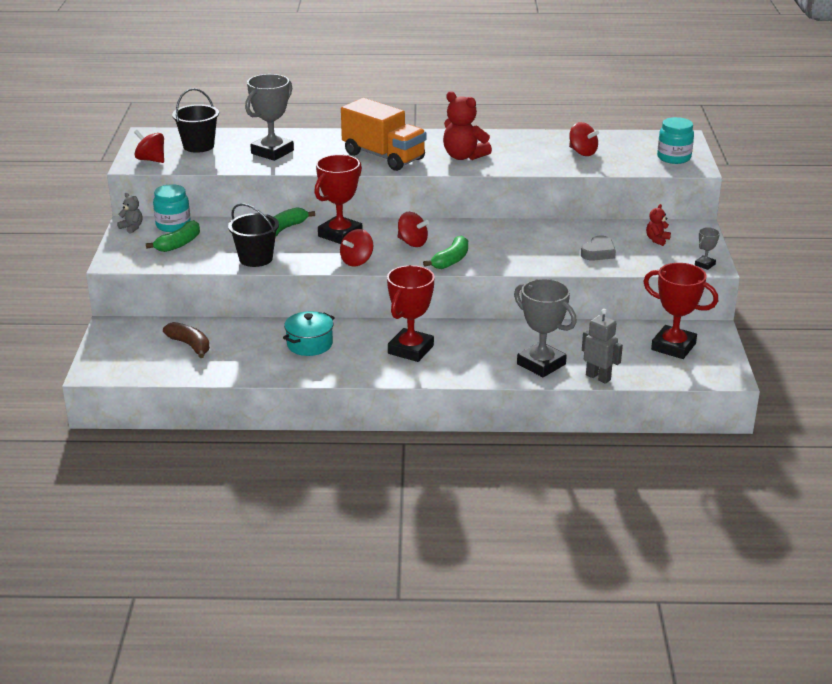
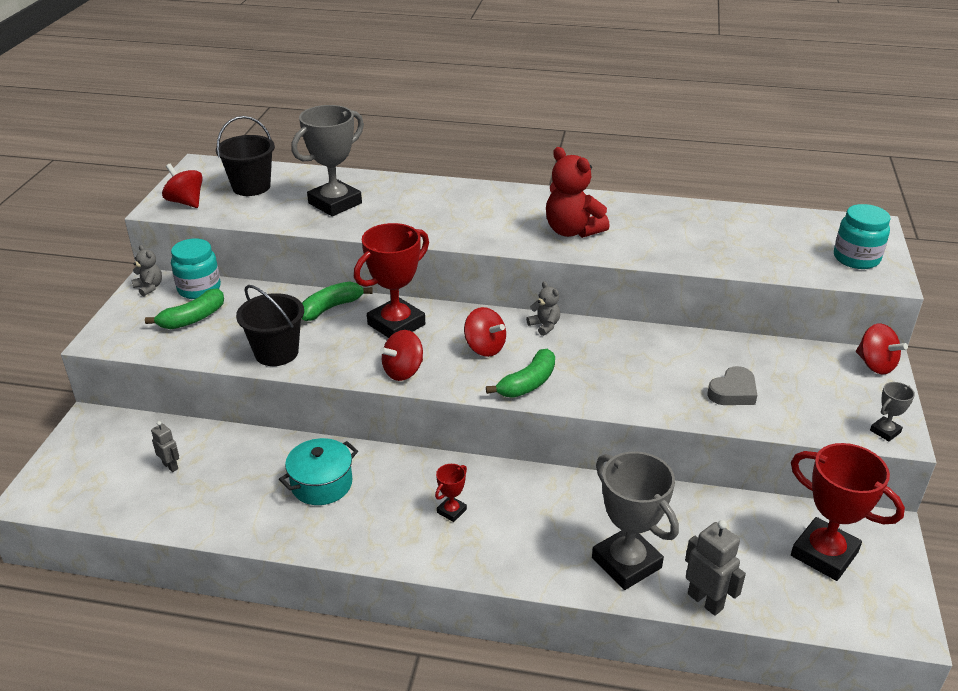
camera: 10 degrees right, 5 degrees up
brown banana [163,322,210,358] -> grey robot [151,421,179,472]
orange truck [341,98,427,171] -> none
red trophy [387,265,435,362] -> red trophy [435,464,467,522], size x0.45
red spinning top [569,122,599,156] -> red spinning top moved to [856,324,908,374]
red teddy bear [646,204,671,246] -> none
none -> grey teddy bear [526,281,560,336]

